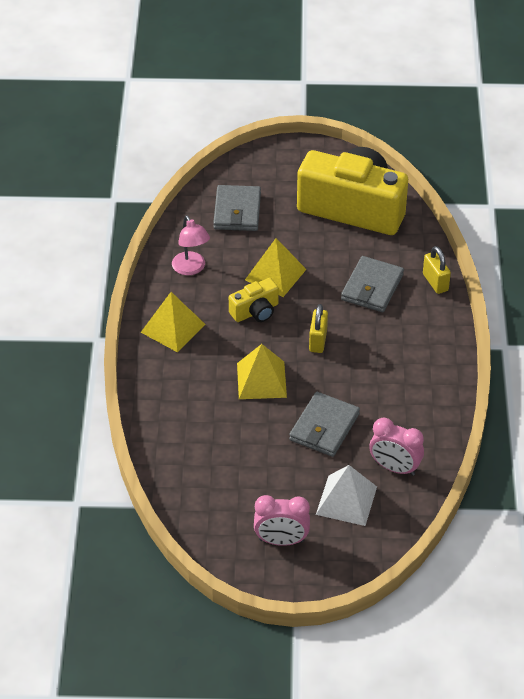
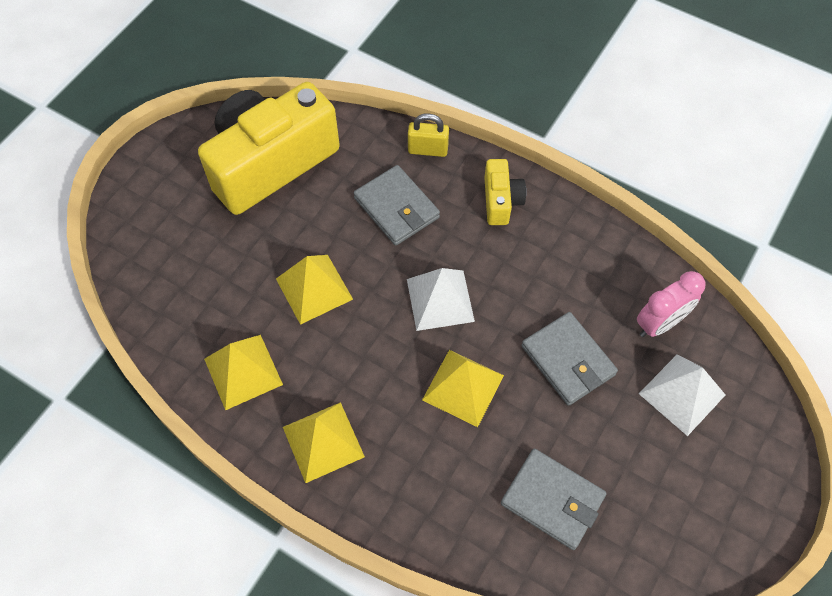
camera: 60 degrees left, 15 degrees up
pink lamp [172,215,210,275] -> yellow pyramid [204,335,283,410]
grey wallet [213,185,261,231] -> grey wallet moved to [501,448,607,550]
yellow camera [229,278,279,322] -> yellow camera moved to [484,159,526,225]
pink clock [254,495,310,546] -> none
yellow padlock [309,304,328,353] -> white pyramid [407,268,475,331]

